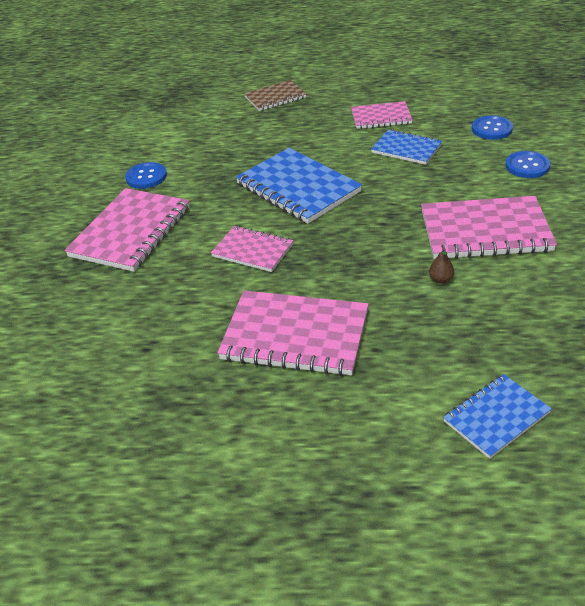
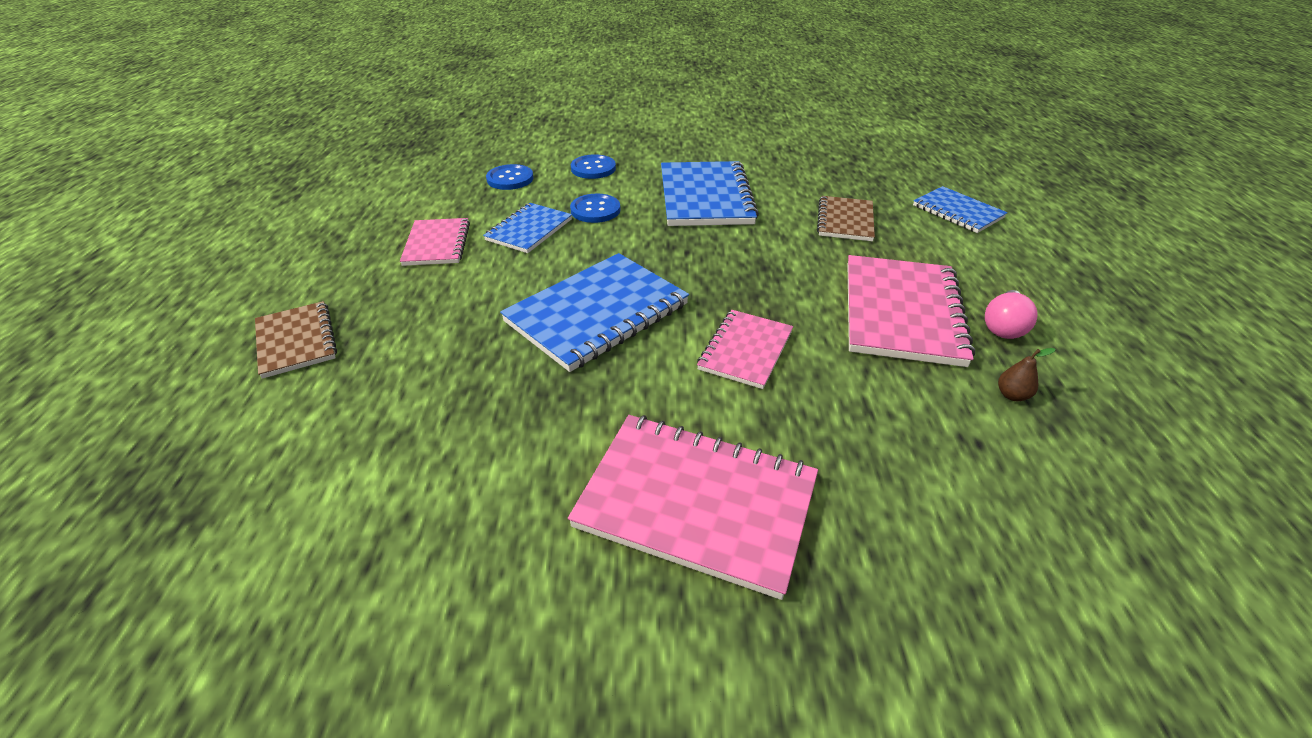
camera: 95 degrees left, 0 degrees up
blue button [125,162,167,189] -> blue button moved to [570,194,621,223]
pink notebook [421,196,557,259] -> blue notebook [661,161,759,226]
brown pear [429,247,454,284] -> brown pear moved to [998,348,1056,401]
none -> brown notebook [817,196,875,241]
none -> pink light bulb [985,290,1037,339]

